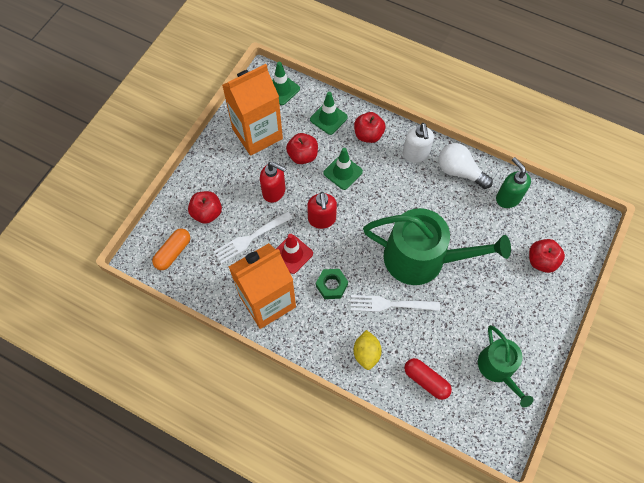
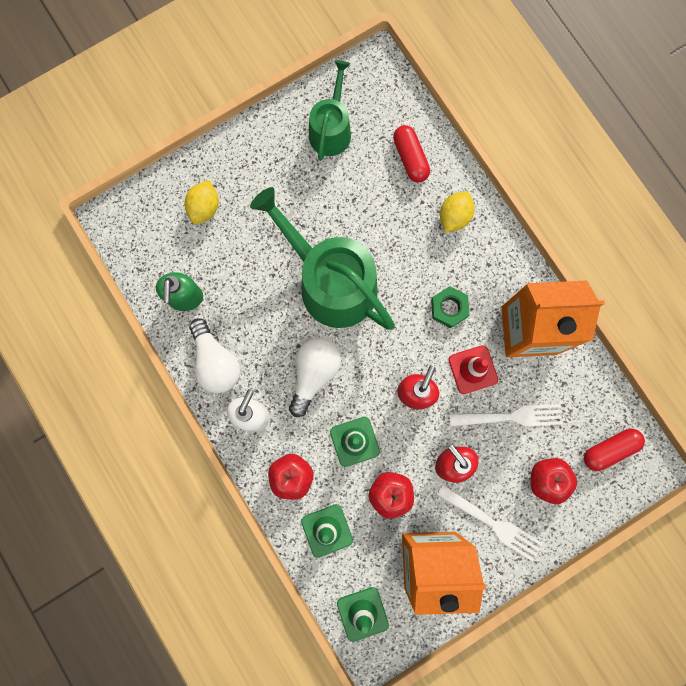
camera: 150 degrees left, 15 degrees up
orange capsule [152,228,190,270] -> red capsule [584,429,645,471]
white fork [351,295,440,312] -> white fork moved to [437,484,543,561]
red apple [529,239,565,273] -> yellow lemon [185,180,219,224]
none -> white light bulb [289,338,341,417]

